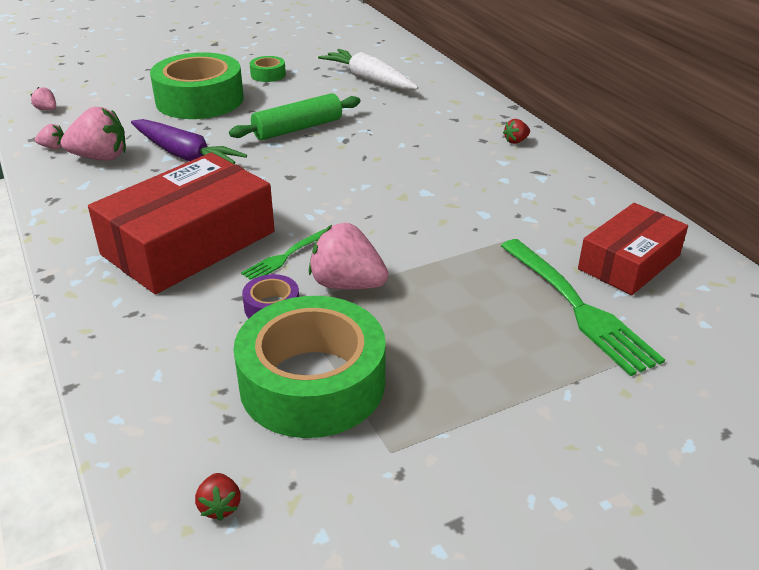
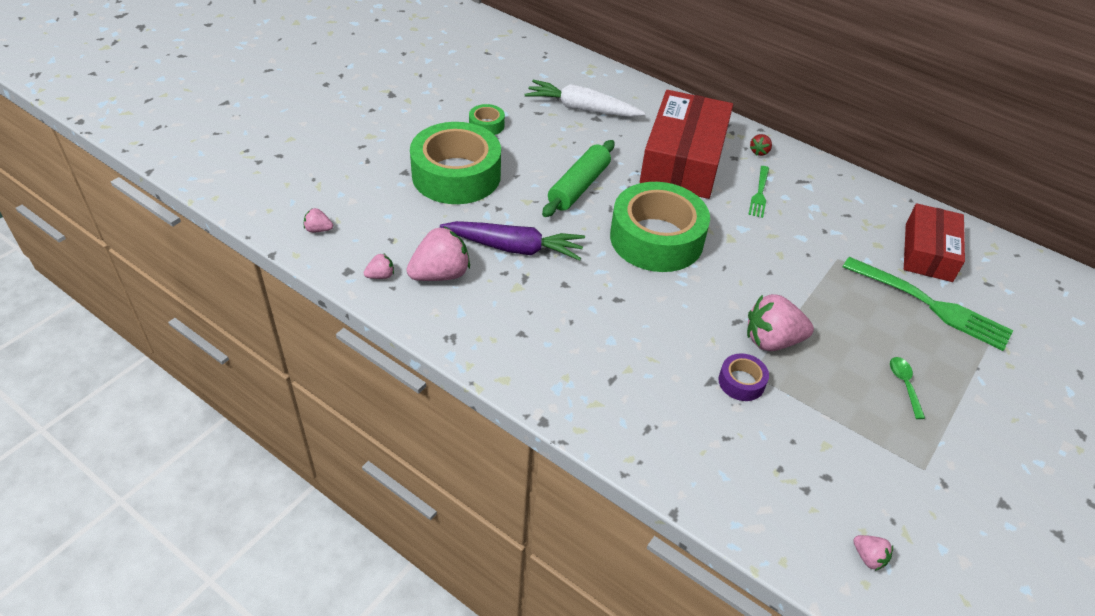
camera: 30 degrees left, 10 degrees up
red box [88,153,275,294] -> red box moved to [640,90,733,199]
red strawberry [195,473,241,521] -> pink strawberry [853,535,893,571]
green tape [234,296,386,438] -> green tape moved to [610,182,710,272]
green fork [241,229,325,280] -> green fork moved to [748,166,769,218]
none -> green spoon [890,357,925,419]

